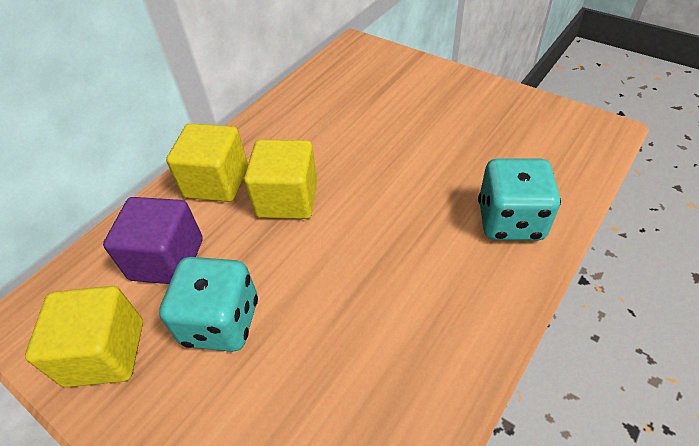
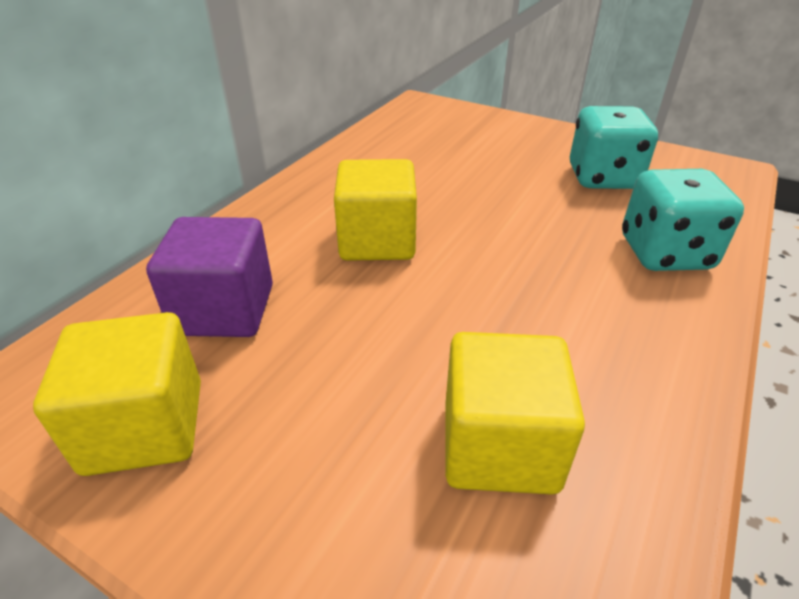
camera: 10 degrees left, 10 degrees down
turquoise dice [159,257,258,352] -> turquoise dice moved to [570,106,658,189]
yellow cube [166,123,248,202] -> yellow cube moved to [445,332,585,495]

